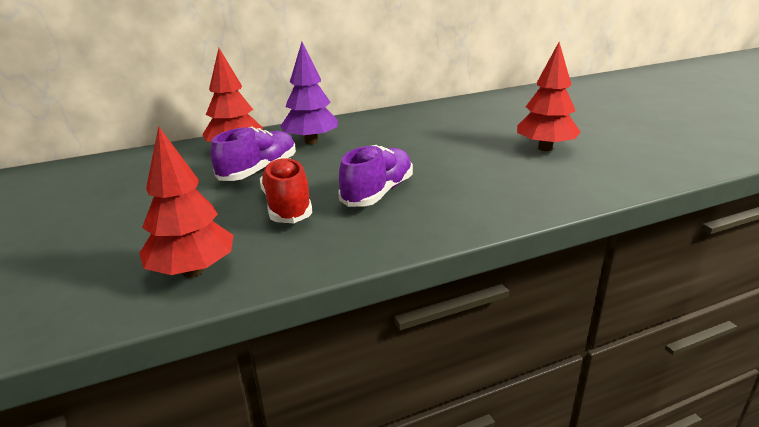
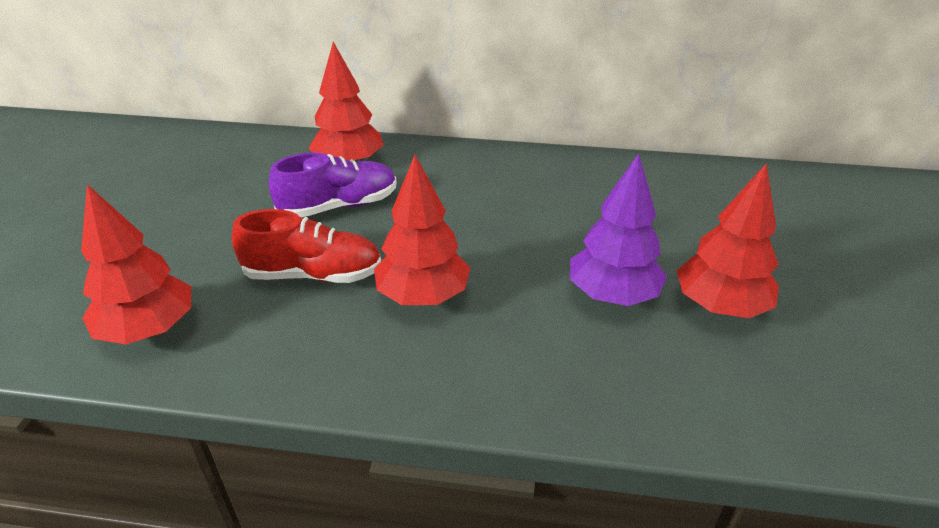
camera: 30 degrees right, 10 degrees up
red shoe [260,157,313,223] -> red shoe turned 75 degrees clockwise [232,209,381,283]
purple tree [280,42,338,144] -> purple tree moved to [570,153,667,306]
purple shoe [338,145,413,207] -> red tree [374,155,470,305]

